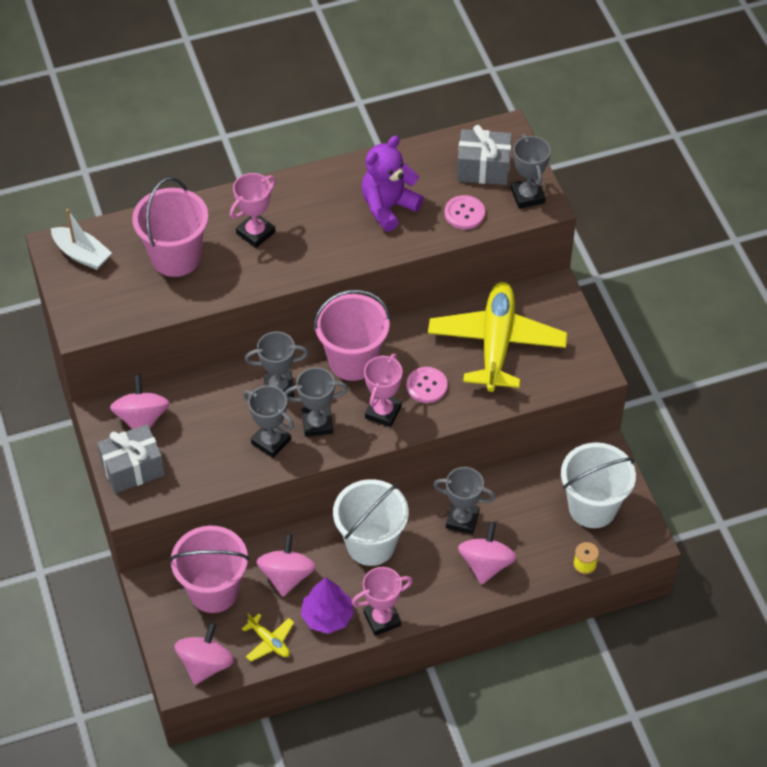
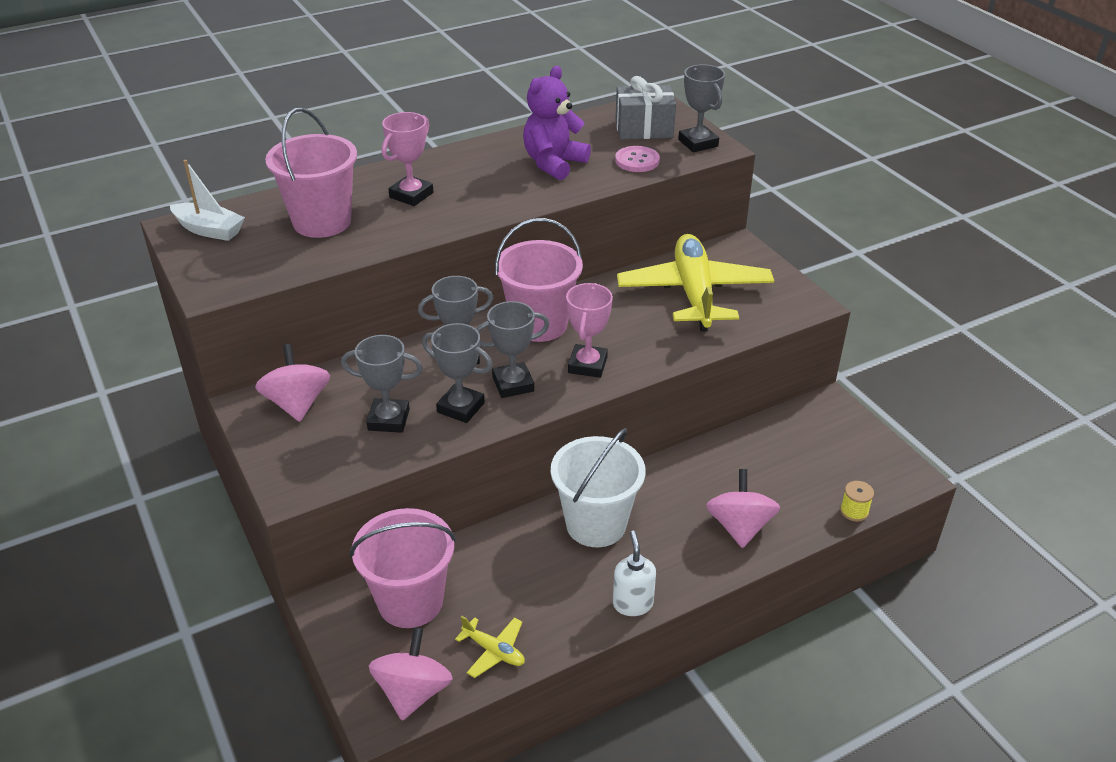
camera: 10 degrees left, 15 degrees down
grey gift [97,424,165,493] -> none
pink spinning top [256,533,316,597] -> none
purple tree [301,577,354,634] -> none
pink trophy [352,567,413,636] -> white soap dispenser [613,531,656,616]
pink button [407,367,448,403] -> none
grey trophy [434,467,495,534] -> grey trophy moved to [341,335,422,433]
white bucket [561,442,636,528] -> none

